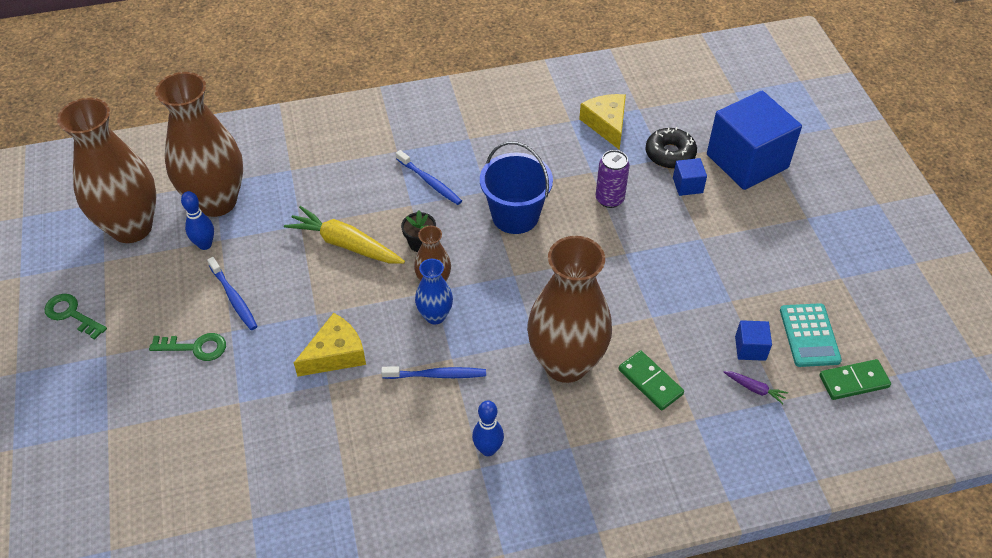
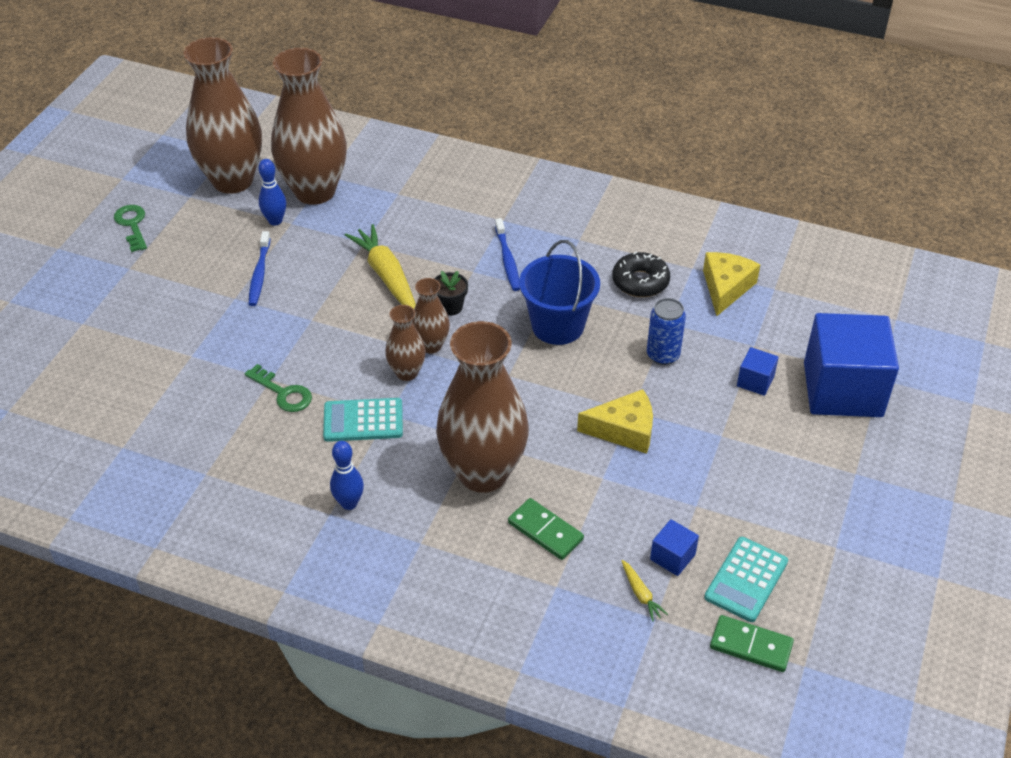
camera: 35 degrees right, 5 degrees down
green key [149,333,226,361] -> green key moved to [245,364,312,412]
yellow cheese [294,313,366,377] -> yellow cheese moved to [577,389,653,454]
blue toothbrush [381,366,486,379] -> turquoise calculator [323,398,403,442]
blue vase [415,259,453,325] -> brown vase [385,305,426,381]
purple can [596,150,630,208] -> blue can [647,298,686,365]
green domino [619,350,684,410] -> green domino turned 45 degrees counterclockwise [508,498,584,560]
black donut [646,127,697,169] -> black donut moved to [612,252,670,297]
purple carrot [724,371,788,404] -> yellow carrot [621,560,668,622]

